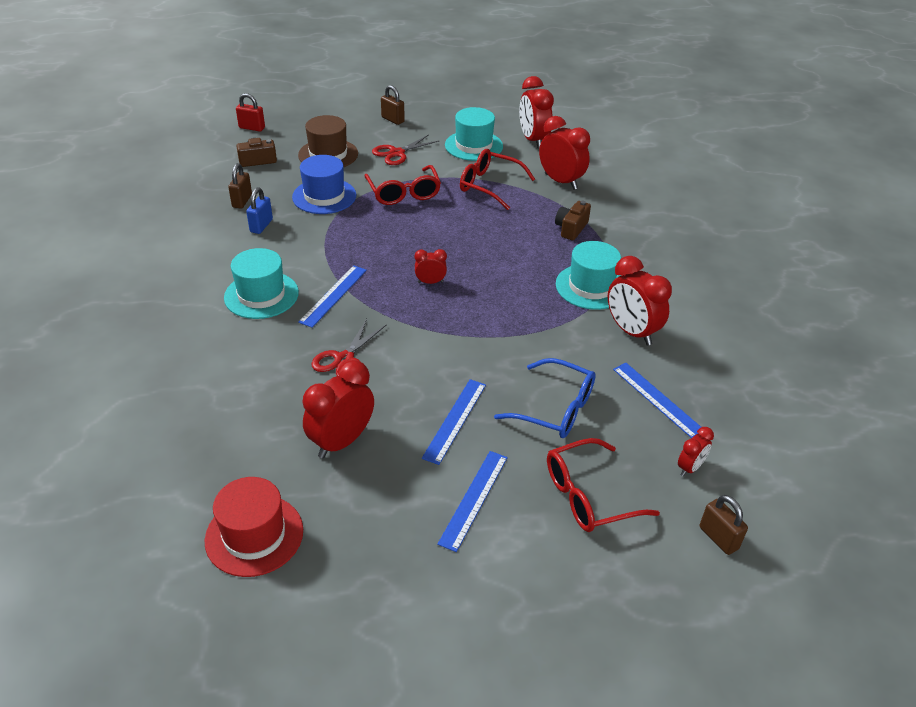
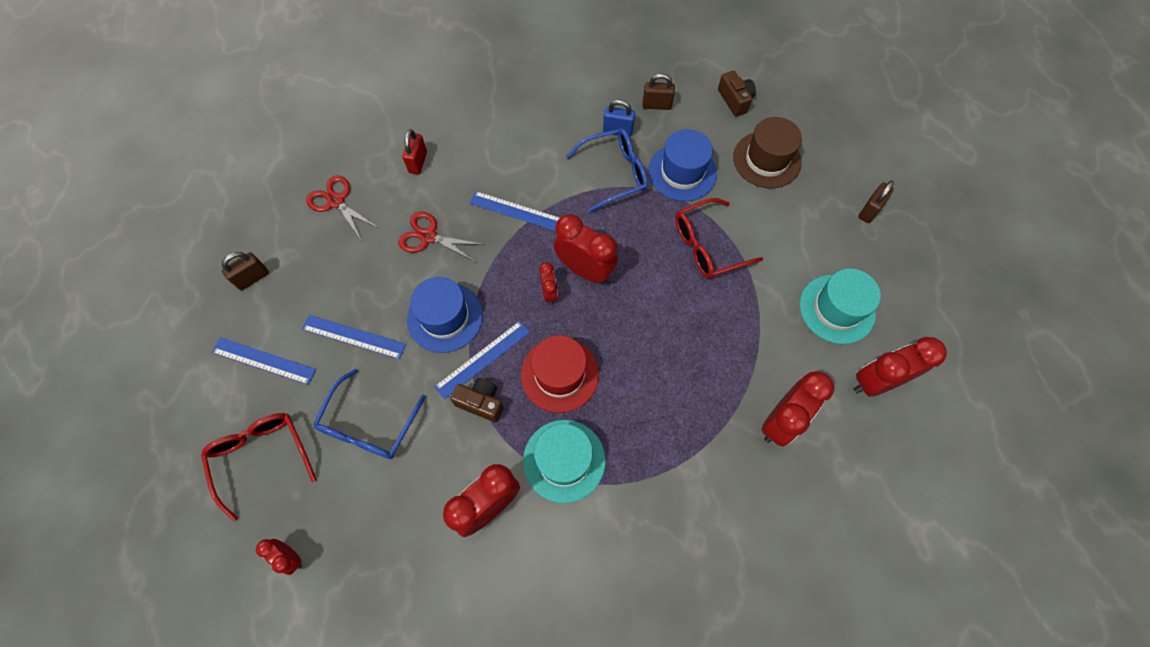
camera: 85 degrees right, 25 degrees up
red hat [205,477,303,577] -> red hat moved to [521,335,599,413]
turquoise hat [224,248,299,319] -> none
red padlock [236,93,265,131] -> red padlock moved to [402,129,427,174]
red clock [302,360,374,458] -> red clock moved to [554,214,618,284]
red scissors [372,135,439,165] -> red scissors moved to [306,175,379,241]
red glasses [460,149,535,210] -> none
brown camera [555,201,591,240] -> brown camera moved to [450,378,504,422]
blue ruler [613,363,701,438] -> blue ruler moved to [434,321,530,399]
brown padlock [700,495,748,555] -> brown padlock moved to [222,252,269,290]
none -> blue hat [407,277,483,353]
none -> blue glasses [566,128,648,212]

